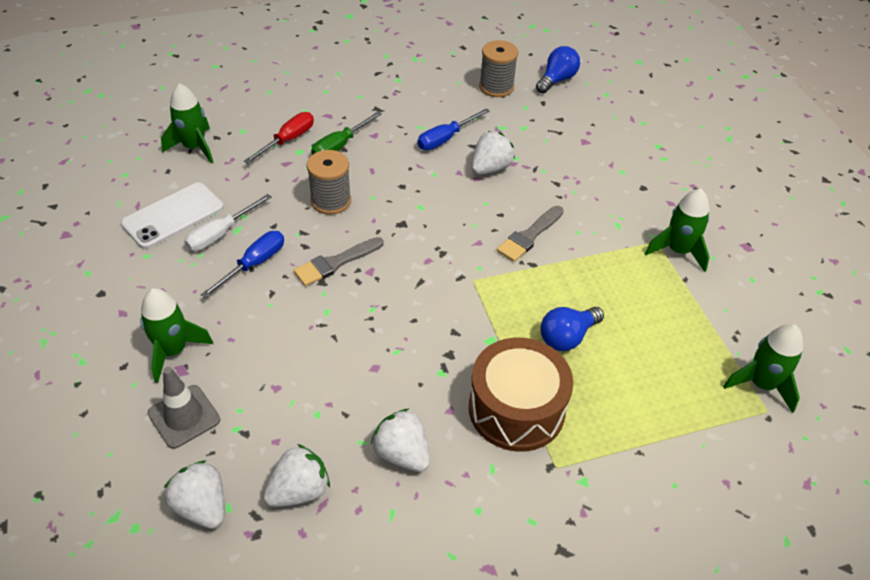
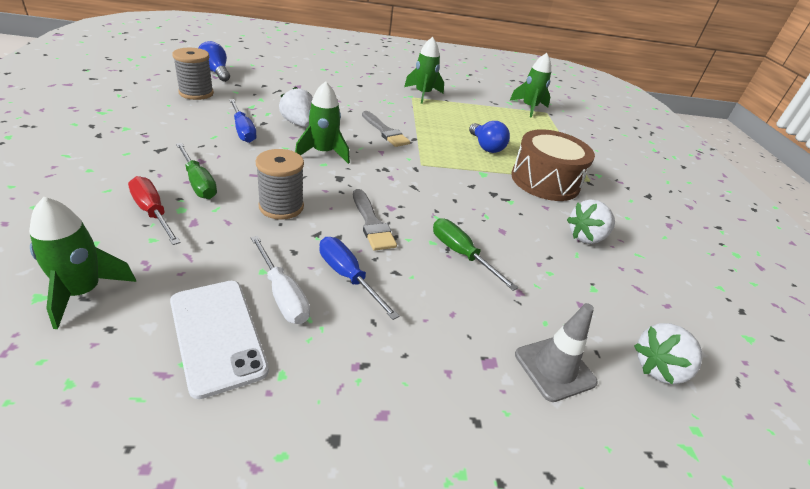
camera: 80 degrees left, 10 degrees down
green rocket [140,288,213,383] -> green rocket moved to [295,81,350,164]
white strawberry [263,444,330,507] -> none
none -> green screwdriver [433,218,518,291]

